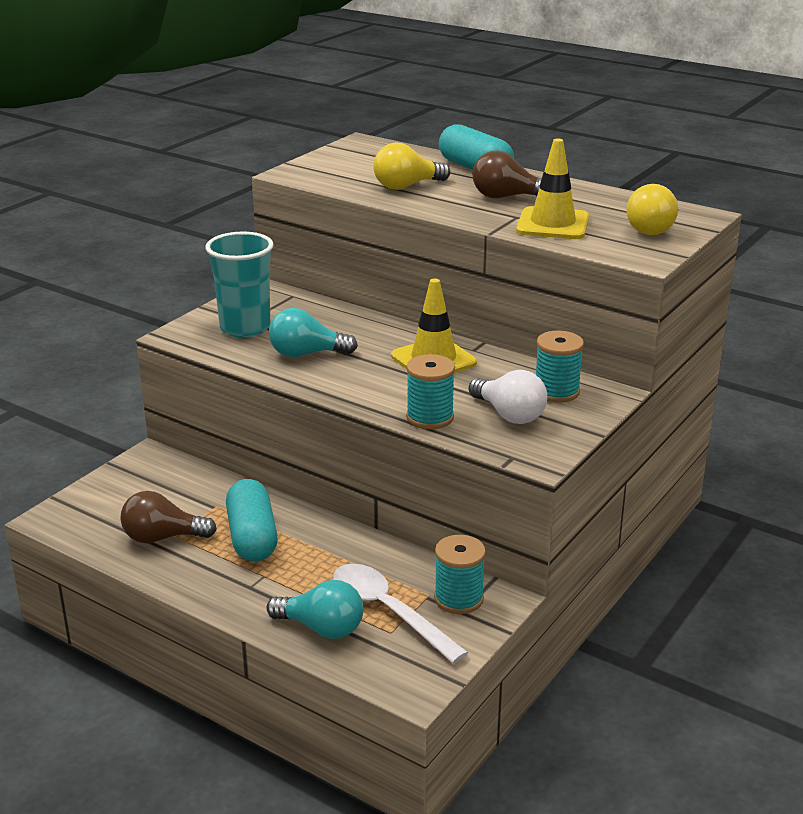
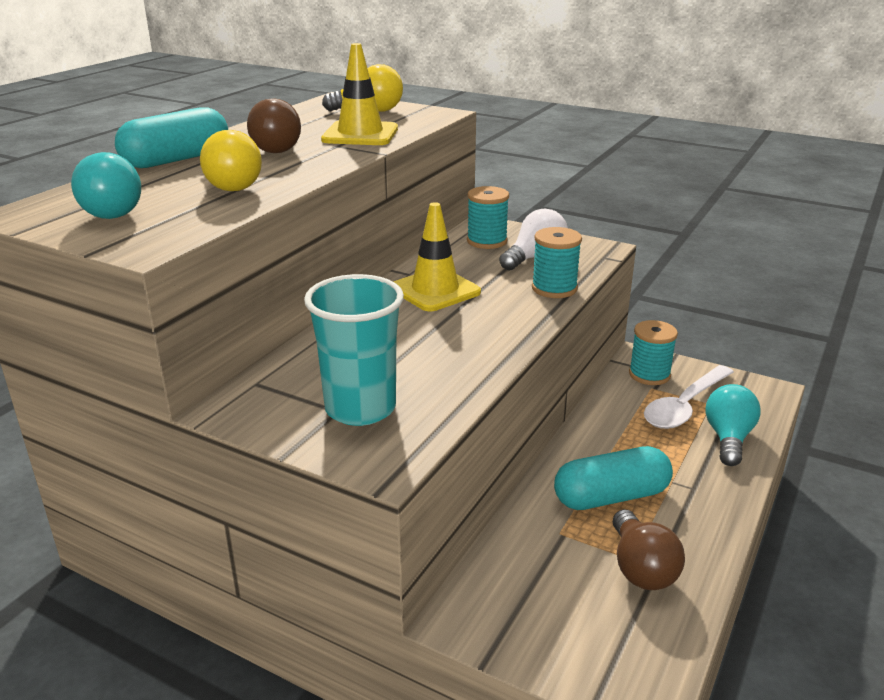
camera: 95 degrees left, 0 degrees up
turquoise light bulb [269,308,358,357] -> turquoise light bulb moved to [71,152,141,219]

